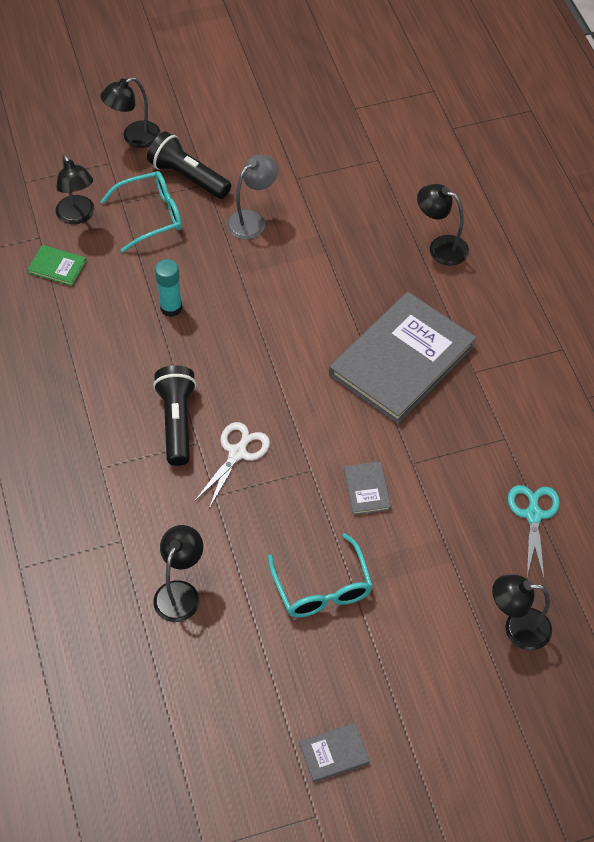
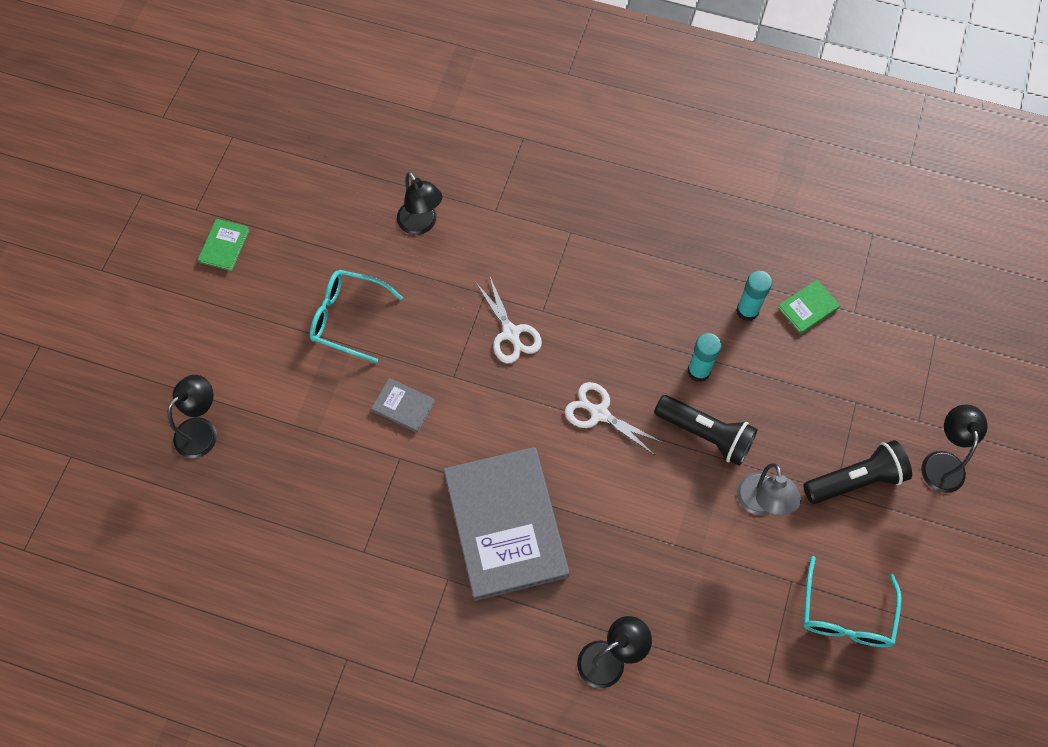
camera: 125 degrees right, 10 degrees up
black lamp [56,154,94,224] -> none
turquoise glasses [100,171,182,252] -> turquoise glasses moved to [803,556,902,647]
black flashlight [153,365,196,466] -> black flashlight moved to [654,395,758,466]
grey book [299,723,370,783] -> green book [198,219,250,271]
turquoise scissors [508,485,560,578] -> none
none -> white scissors [565,382,663,455]
none -> turquoise glue stick [736,271,772,321]

